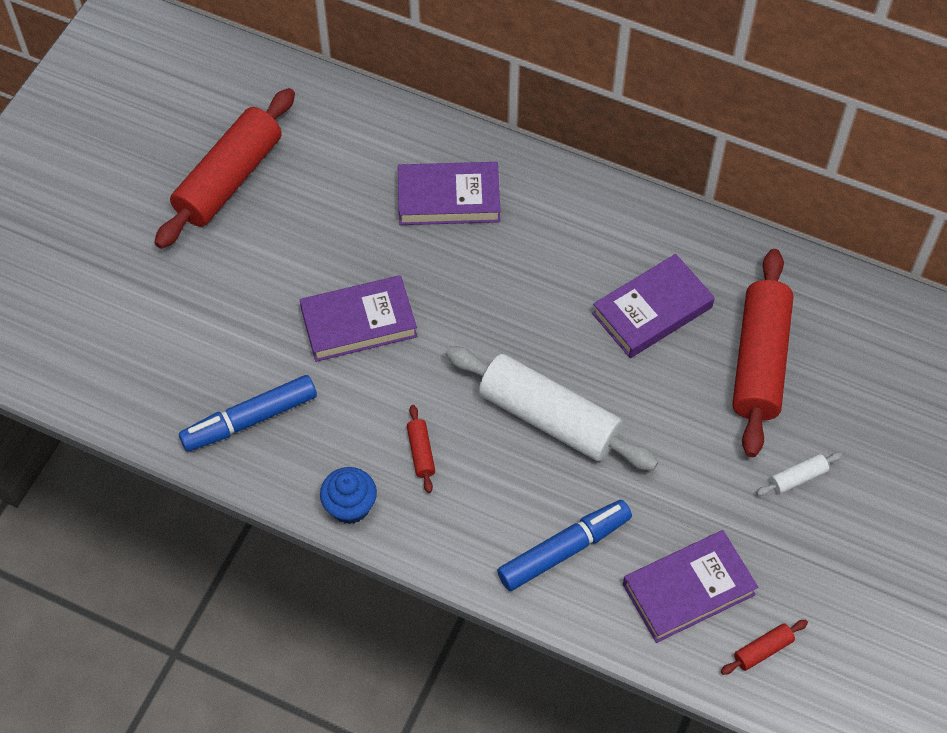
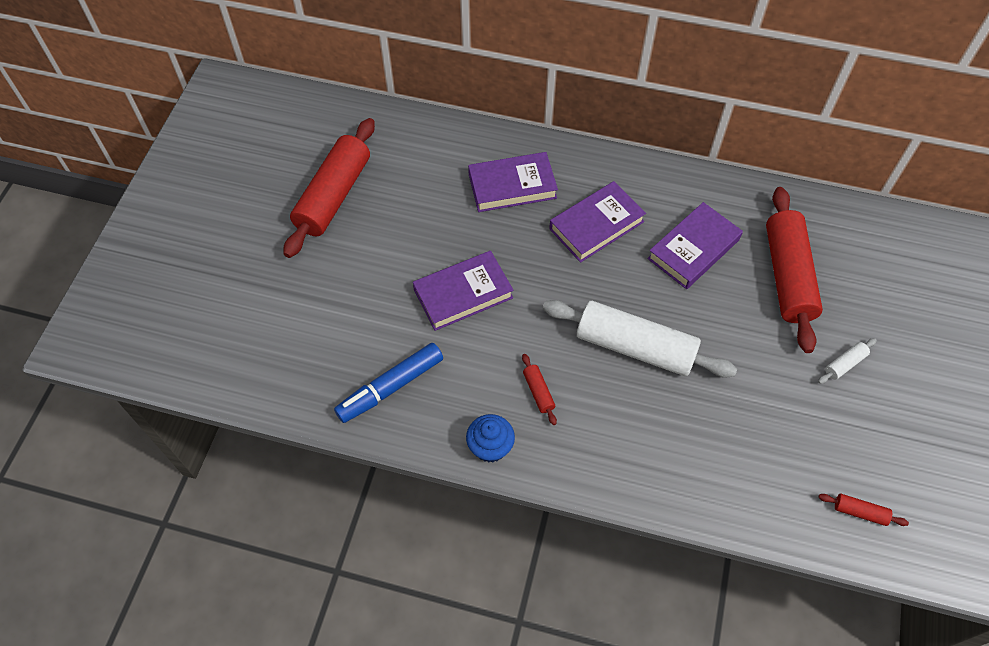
camera: 10 degrees left, 0 degrees up
blue marker [497,500,632,591] -> none
purple book [623,530,758,643] -> purple book moved to [549,181,646,263]
red rolling pin [721,620,808,675] -> red rolling pin turned 60 degrees clockwise [818,494,909,526]

